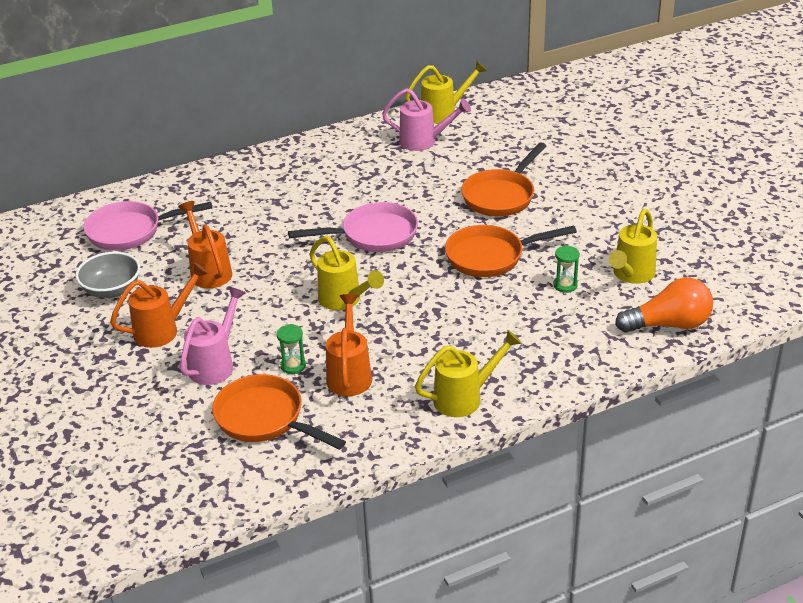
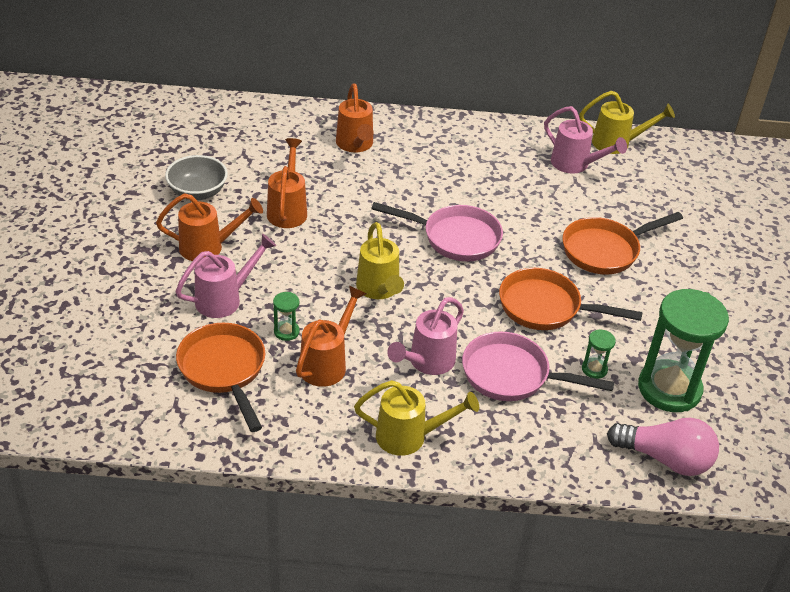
camera: 25 degrees right, 5 degrees up
pink pan [83,201,212,251] -> pink pan moved to [462,332,614,401]
yellow watering can [609,209,657,284] -> green hourglass [638,289,729,412]
orange light bulb [615,278,713,333] -> pink light bulb [607,418,719,476]
none -> orange watering can [336,84,374,152]
none -> pink watering can [387,297,464,375]

